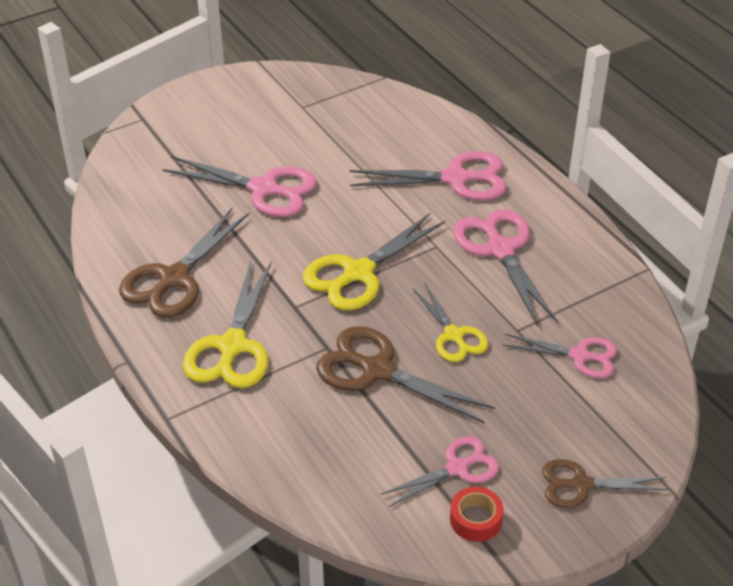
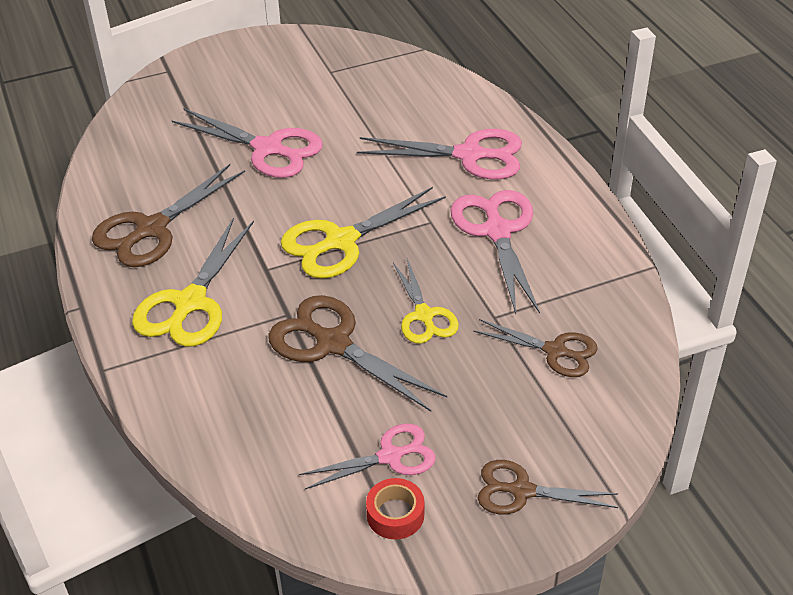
camera: 10 degrees right, 0 degrees up
pink scissors [502,334,617,378] -> brown scissors [473,319,598,377]

